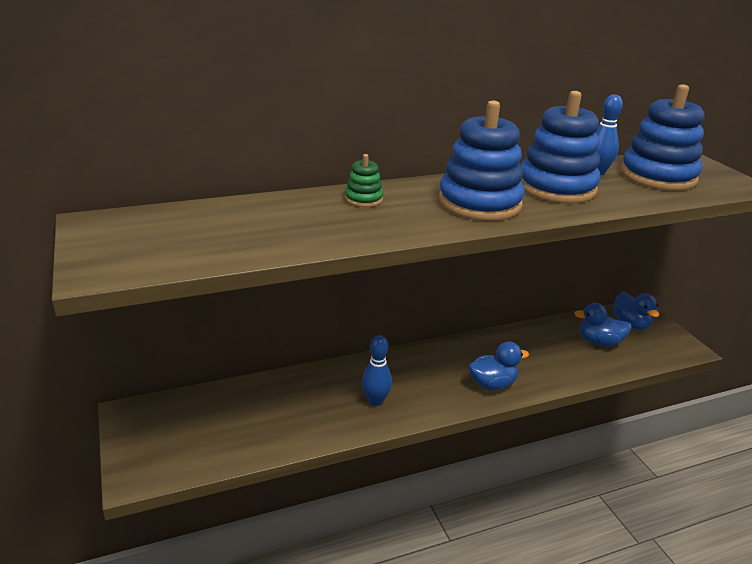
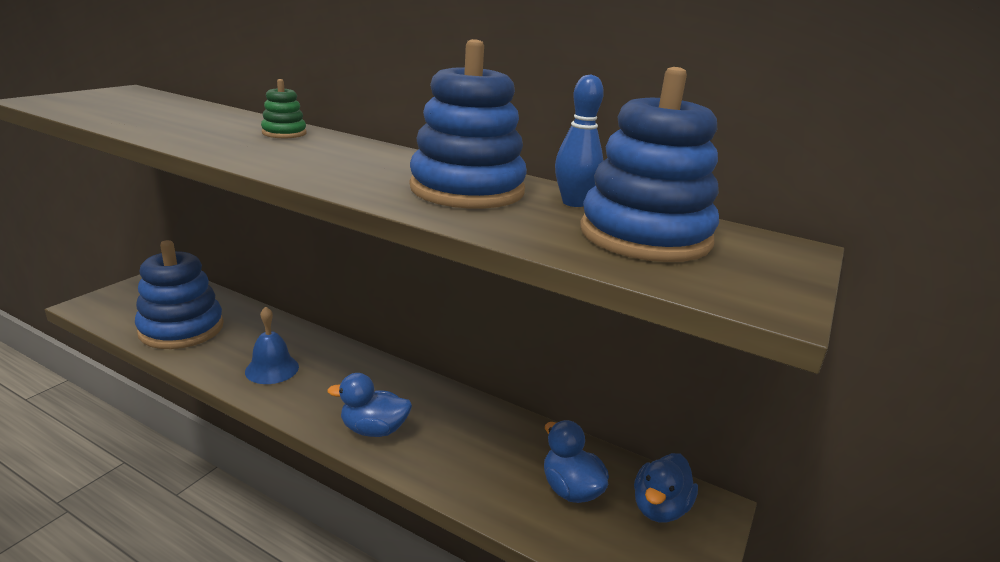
camera: 50 degrees right, 5 degrees down
blue bowling pin [362,335,392,406] -> blue bell [245,307,299,384]
blue stacking toy [438,100,525,221] -> blue stacking toy moved to [135,240,224,349]
blue duck [469,342,529,390] -> blue duck turned 150 degrees clockwise [327,373,412,437]

